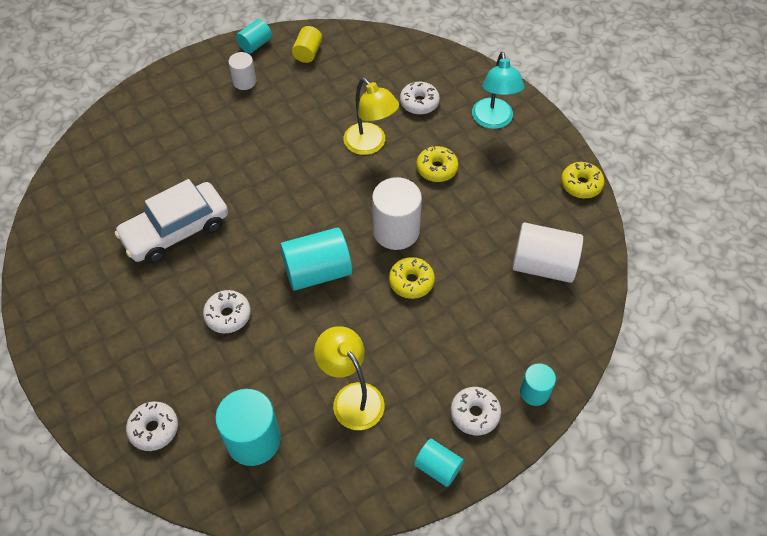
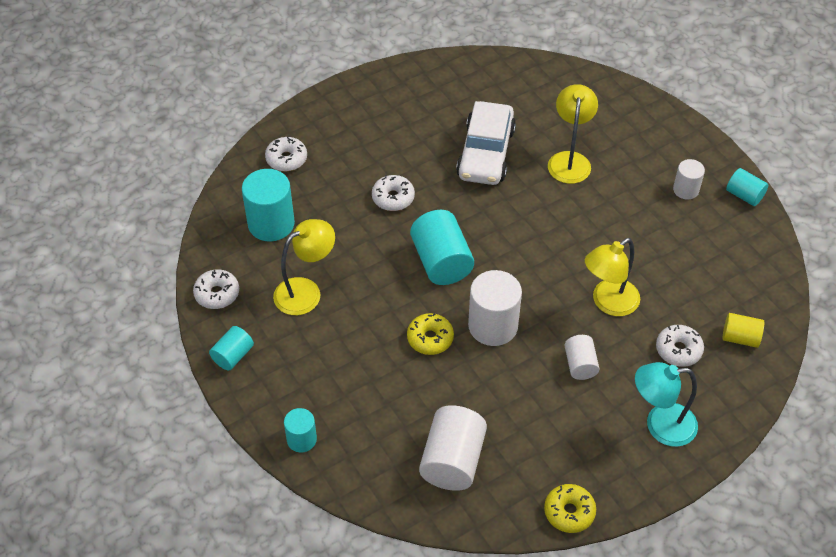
camera: 90 degrees right, 5 degrees down
white car [114,179,228,264] -> white car turned 135 degrees counterclockwise [456,101,516,185]
yellow cylinder [292,26,322,63] -> yellow cylinder moved to [723,313,764,348]
yellow donut [416,146,458,182] -> white cylinder [564,335,599,380]
white donut [451,387,501,435] -> white donut moved to [193,269,239,309]
none -> yellow lamp [548,84,598,184]

